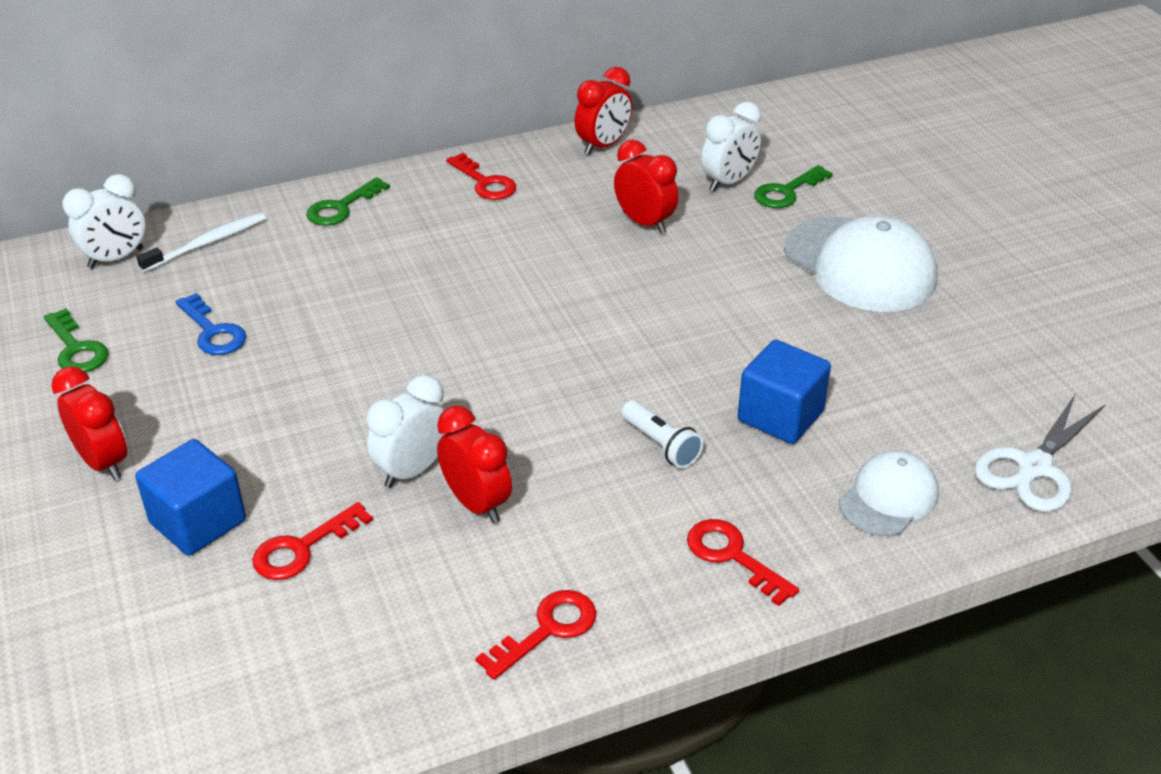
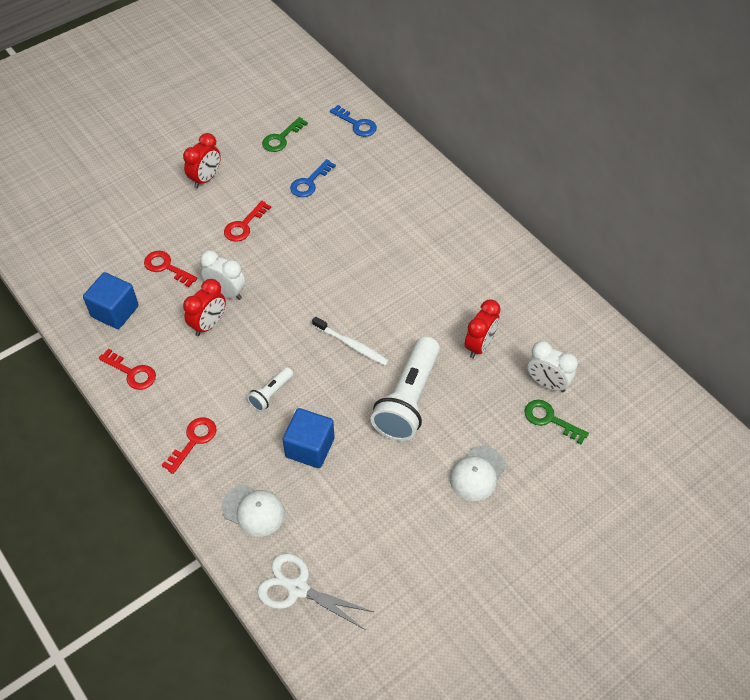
camera: 75 degrees right, 15 degrees up
white clock [62,174,145,269] -> blue key [330,105,377,137]
blue cube [135,439,246,556] -> blue cube moved to [83,272,139,329]
white toothbrush [136,213,266,272] -> white toothbrush moved to [312,317,389,366]
green key [306,177,390,226] -> none
red key [446,153,516,200] -> red key moved to [224,201,271,242]
red clock [575,67,632,155] -> none
white cap [784,216,938,312] -> white cap [450,446,506,501], size x0.57
none -> white flashlight [371,336,440,441]

